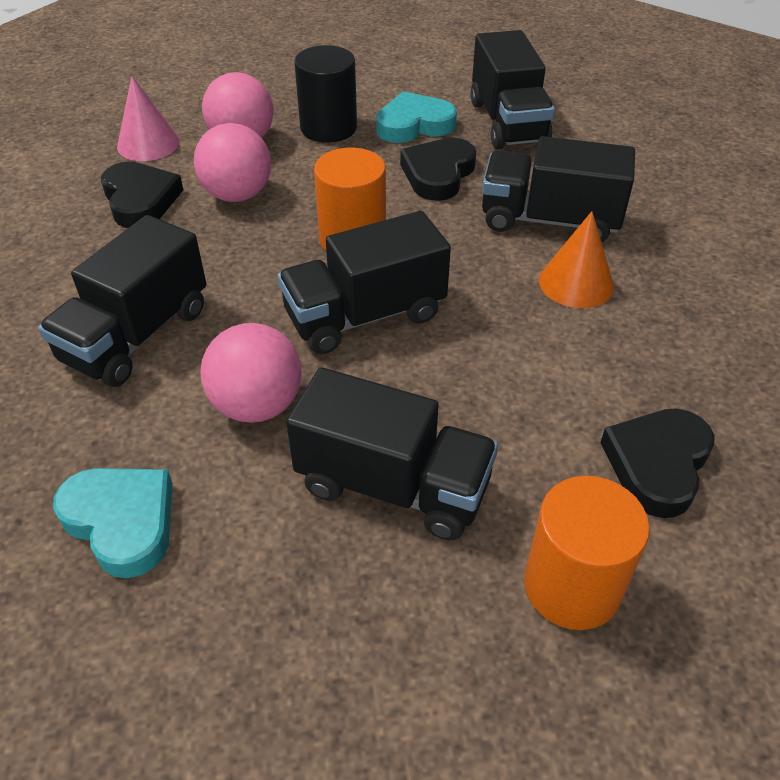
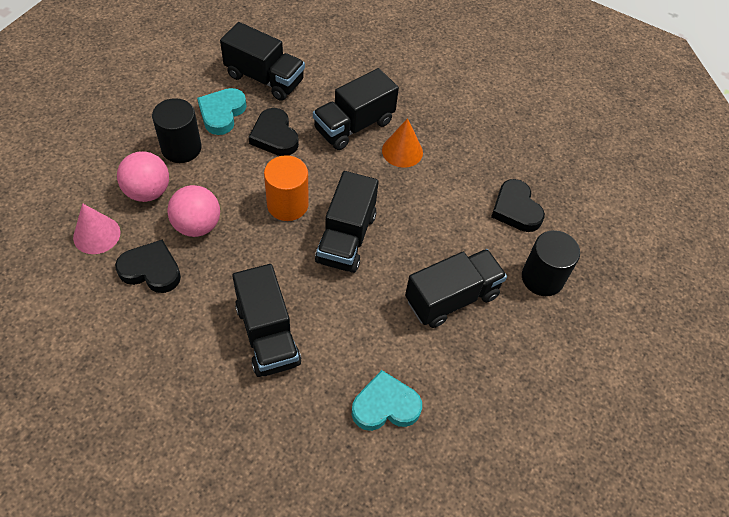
camera: 55 degrees left, 10 degrees up
pink ball [200,323,302,423] -> none
orange cylinder [524,476,650,630] -> black cylinder [522,230,580,296]

